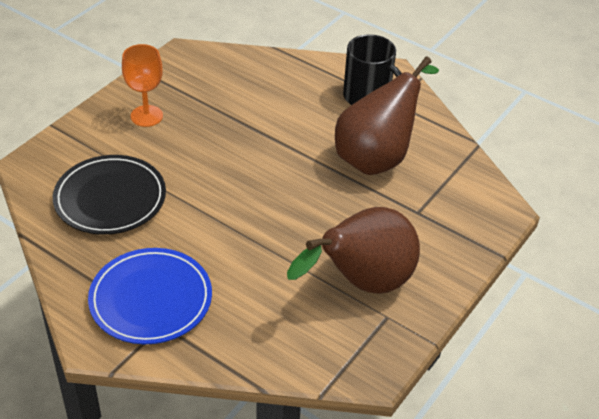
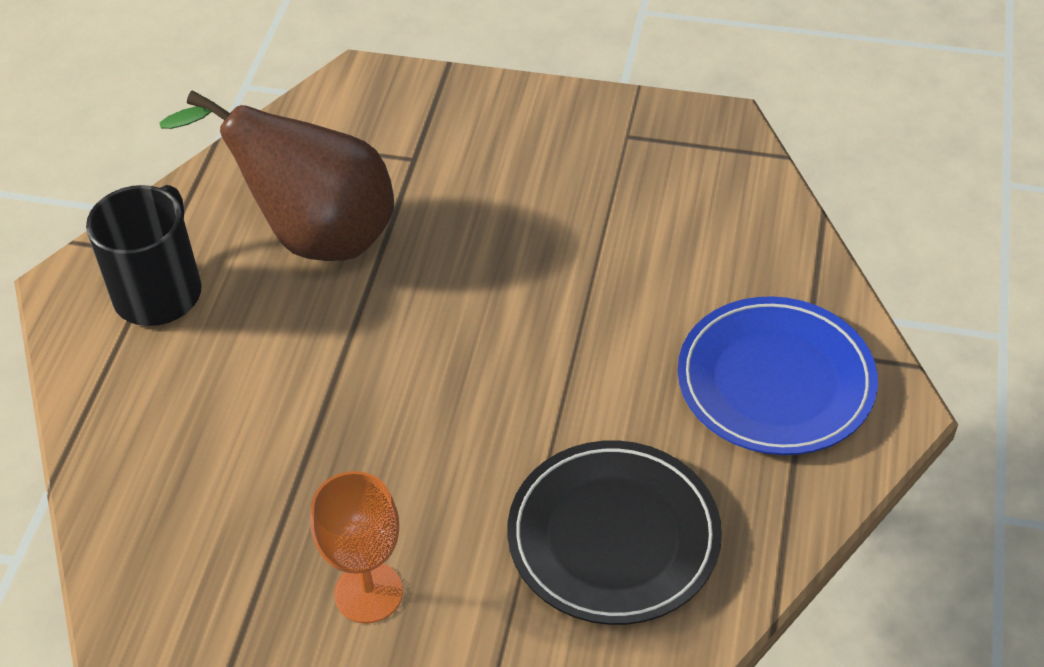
camera: 110 degrees left, 5 degrees up
brown pear [287,207,420,294] -> none

